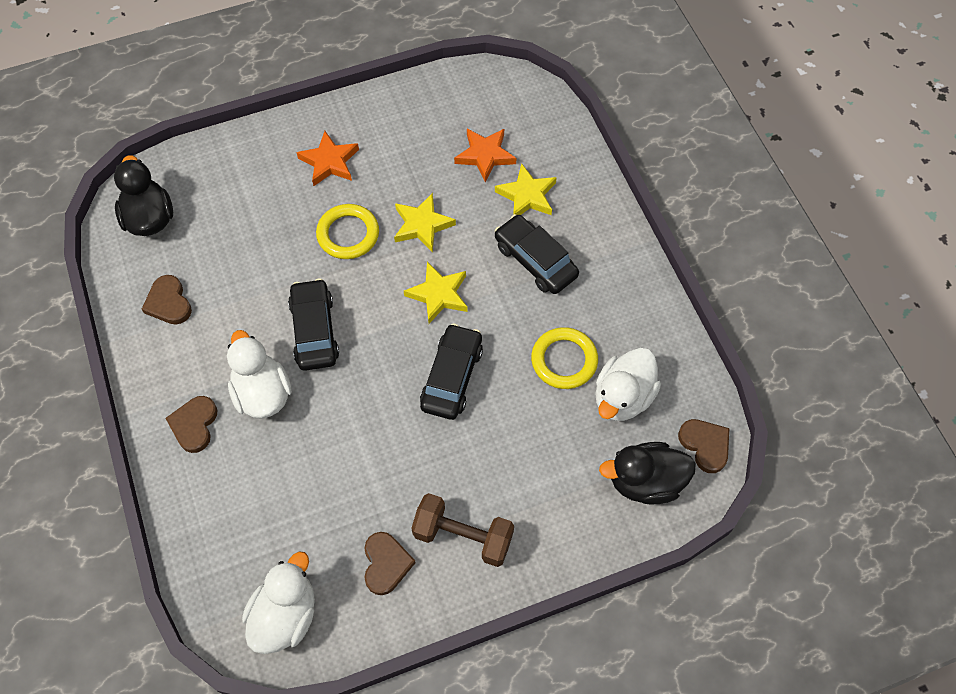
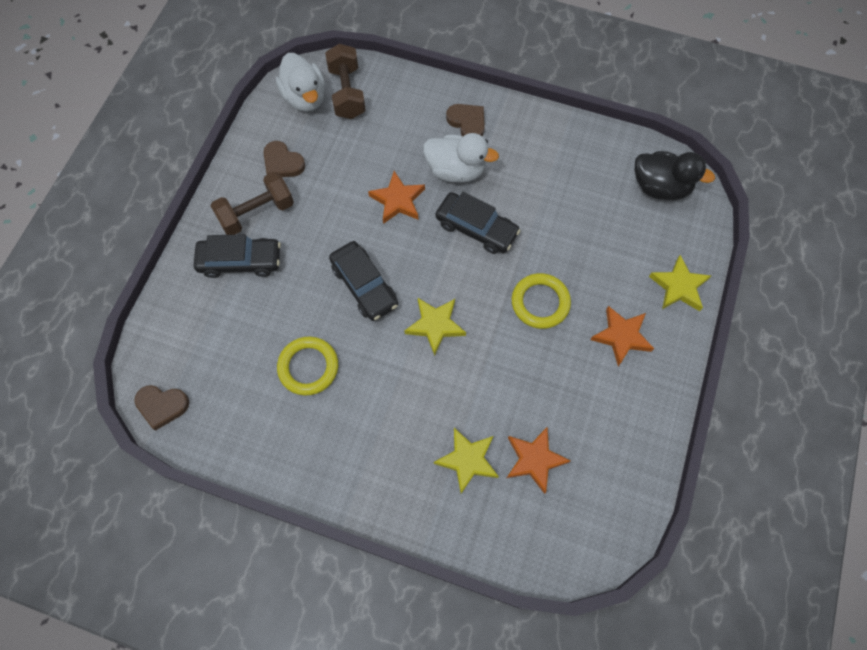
camera: 130 degrees right, 5 degrees up
brown heart [142,275,192,325] -> none
yellow star [394,193,456,253] -> yellow star moved to [649,255,711,311]
black car [495,214,579,294] -> black car moved to [194,234,281,278]
white duck [595,348,661,421] -> none
black duck [599,442,696,505] -> none
none -> brown dumbbell [325,44,366,119]
none -> orange star [368,171,425,224]

